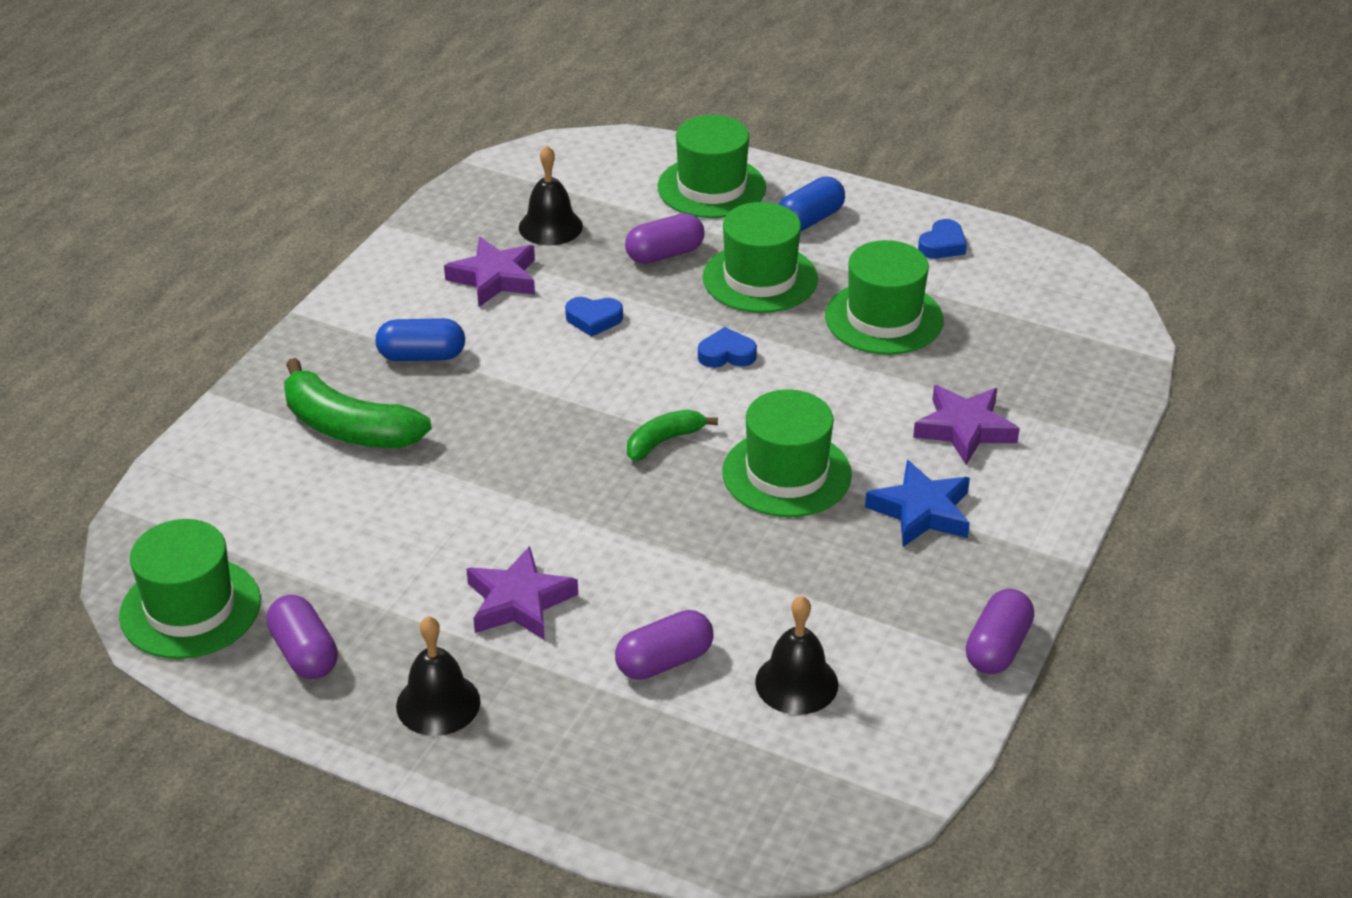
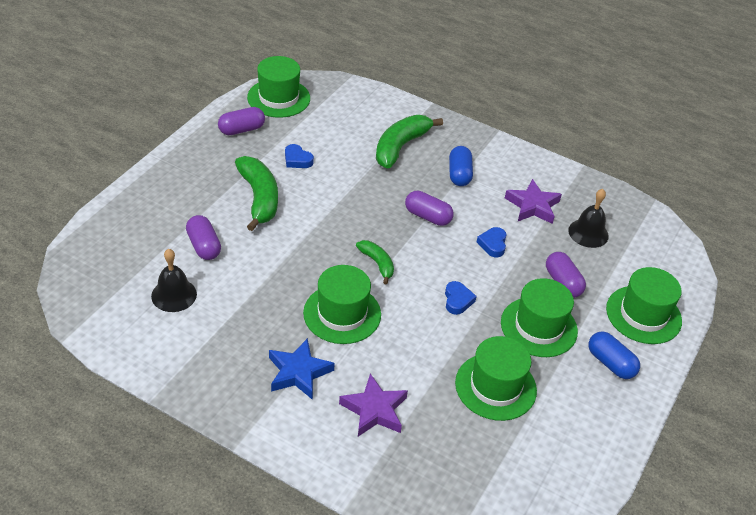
camera: 90 degrees right, 5 degrees up
black bell [396,616,481,736] -> none
purple star [466,546,578,640] -> green banana [235,156,278,231]
blue heart [918,219,967,259] -> blue heart moved to [285,144,314,168]
purple capsule [966,589,1034,674] -> purple capsule moved to [405,191,454,226]

